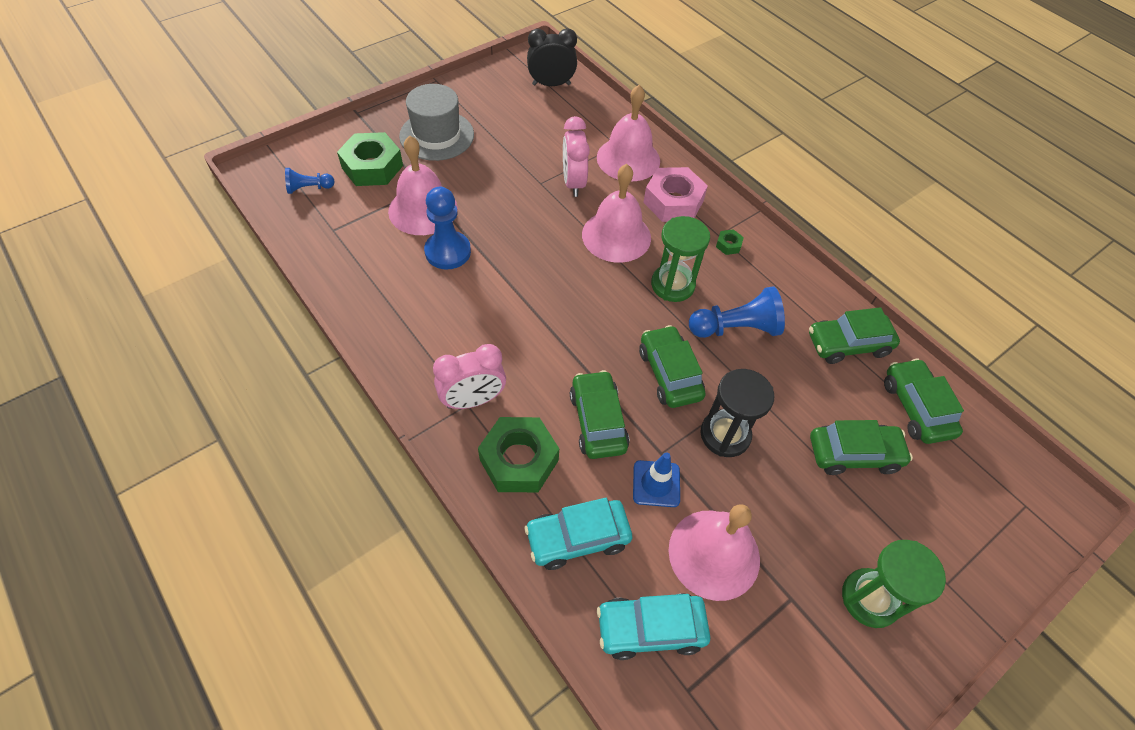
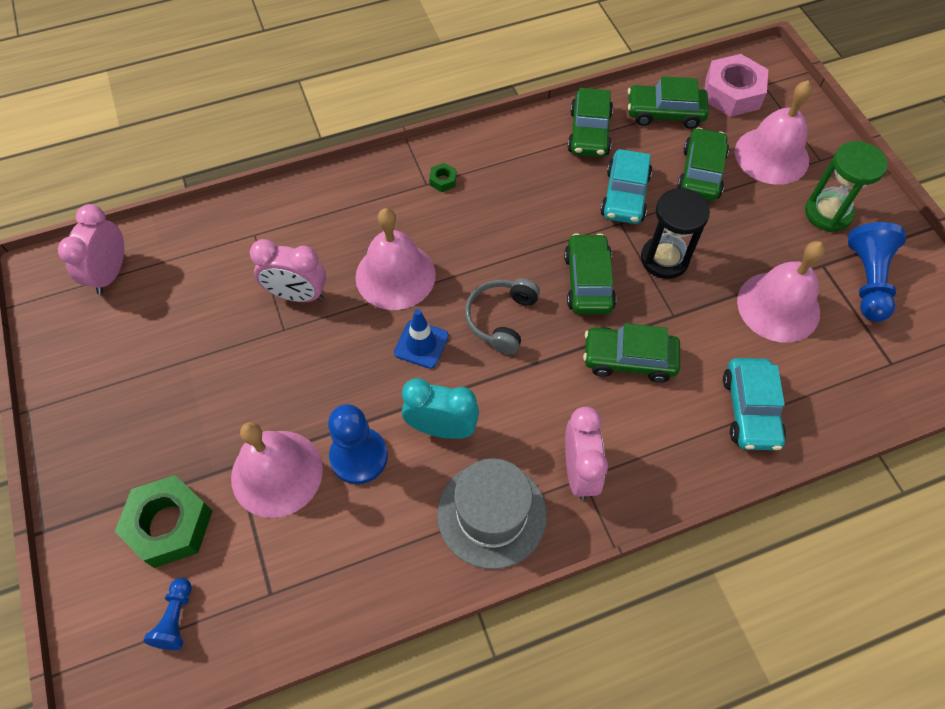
camera: 70 degrees left, 5 degrees up
grey hat [399,84,474,161] -> grey hat moved to [437,458,547,569]
green nut [478,417,559,492] -> none
black clock [527,28,577,86] -> pink clock [58,204,124,294]
pink bell [597,85,660,181] -> pink bell moved to [735,80,812,185]
turquoise car [597,593,710,660] -> turquoise car moved to [600,149,652,224]
blue traffic cone [633,452,680,507] -> blue traffic cone moved to [394,309,449,369]
green car [639,325,706,408] -> green car turned 90 degrees clockwise [564,233,616,314]
pink nut [643,167,708,222] -> pink nut moved to [704,54,768,117]
green hourglass [651,216,710,302] -> none
blue pawn [689,286,785,338] -> blue pawn moved to [848,222,906,322]
none -> turquoise clock [402,378,479,439]
none -> grey headphones [465,278,540,354]

